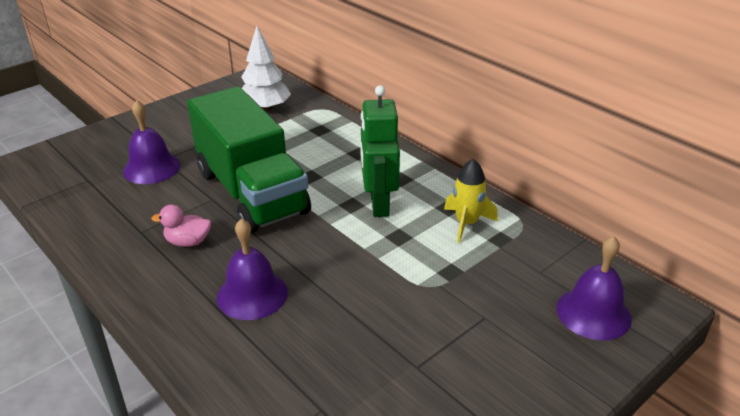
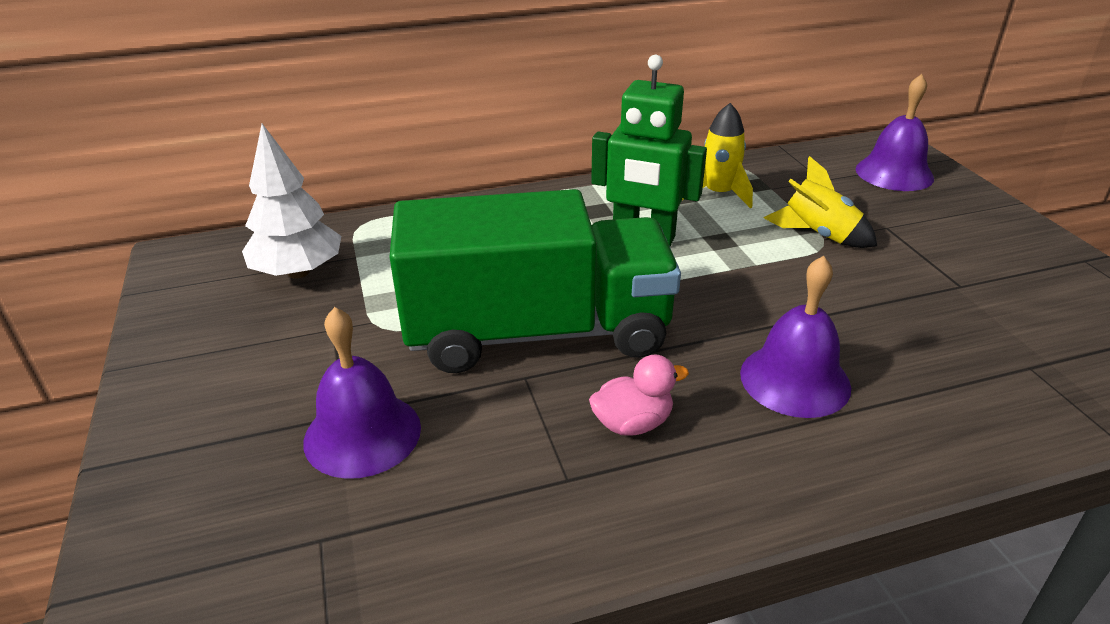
camera: 65 degrees left, 0 degrees up
pink duck [151,205,211,247] -> pink duck turned 135 degrees counterclockwise [589,354,689,436]
none -> yellow rocket [764,156,877,248]

